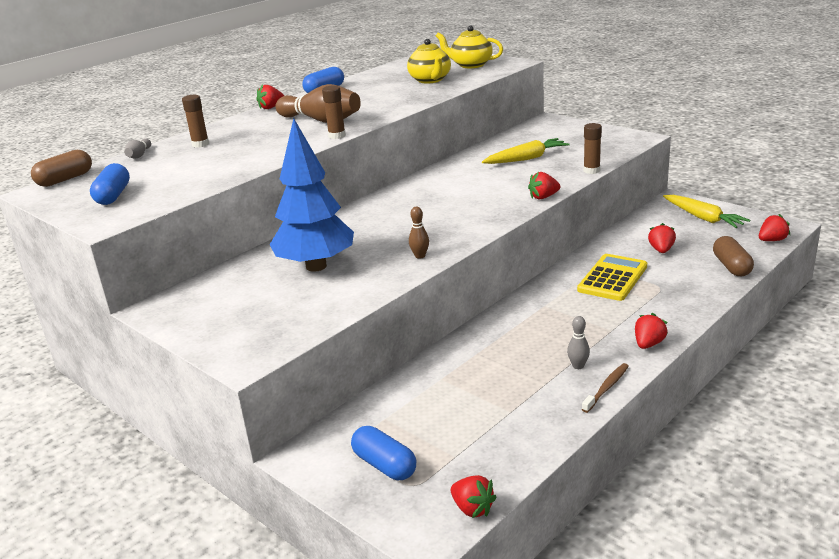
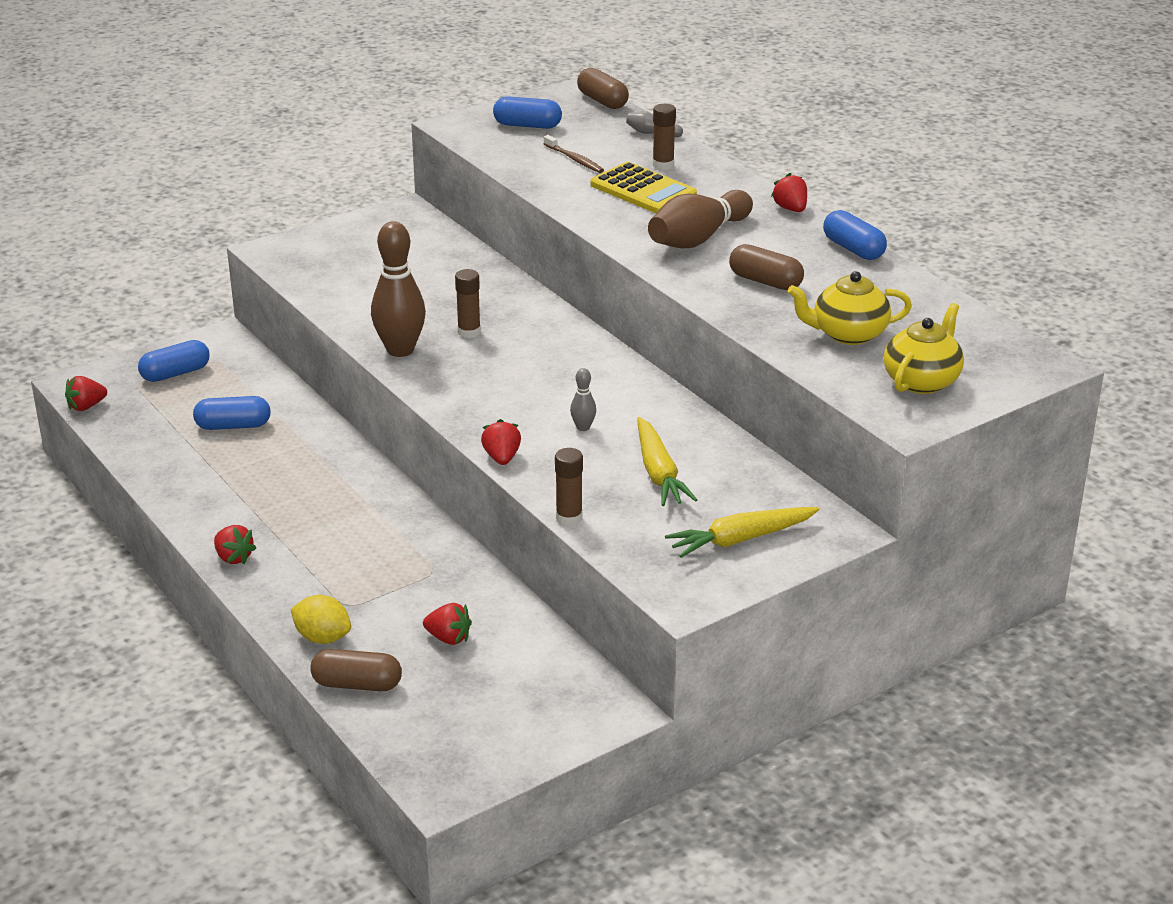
camera: 100 degrees right, 5 degrees up
blue tree [270,118,354,272] -> none
brown glue stick [322,85,346,139] -> brown glue stick moved to [455,269,481,338]
brown bowling pin [409,207,429,259] -> brown bowling pin [371,221,426,357], size x2.21
grey bowling pin [567,316,590,369] -> grey bowling pin moved to [570,368,596,431]
yellow calculator [577,254,647,301] -> yellow calculator moved to [590,162,697,213]
brown toothbrush [582,363,629,413] -> brown toothbrush moved to [544,135,604,173]
yellow carrot [663,195,750,228] -> yellow carrot moved to [665,507,820,558]
red strawberry [759,214,790,241] -> none
none -> blue capsule [193,396,271,430]
none -> yellow lemon [290,595,351,644]
none -> brown capsule [729,244,804,290]

